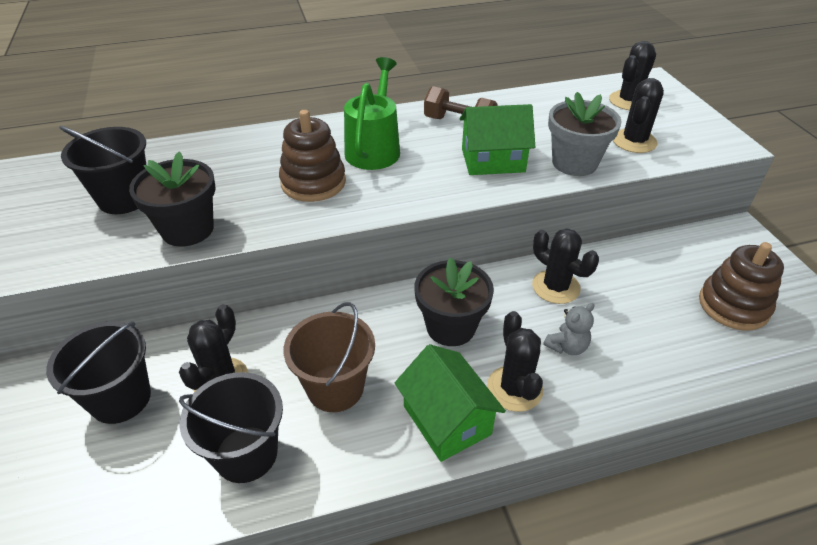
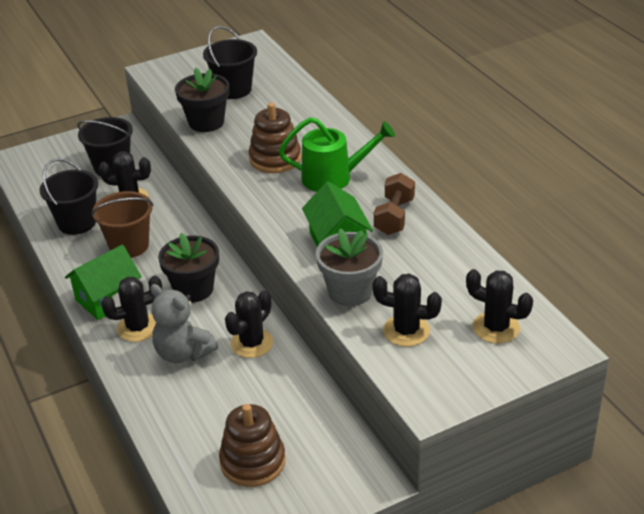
camera: 80 degrees right, 5 degrees down
grey teddy bear [543,303,594,355] -> grey teddy bear [150,284,218,363], size x1.74

